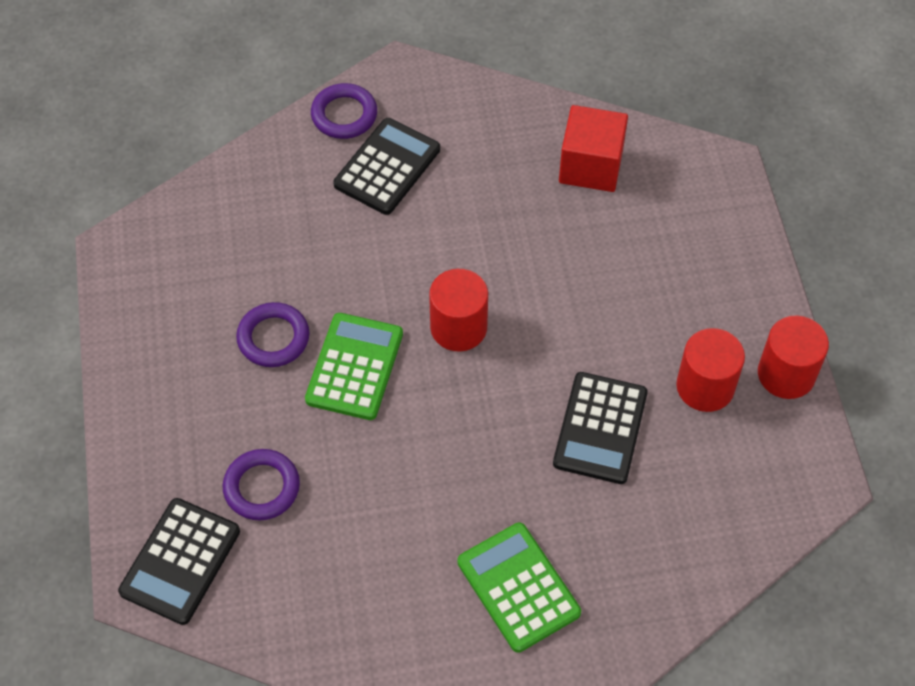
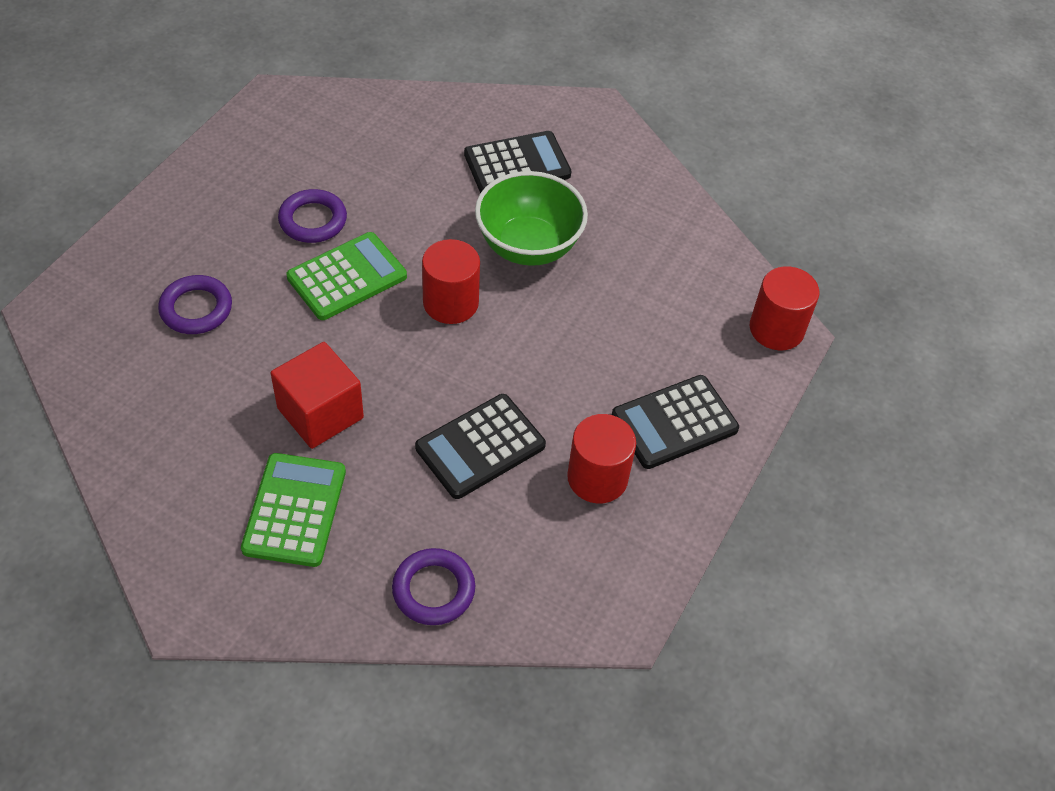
camera: 35 degrees right, 5 degrees down
black calculator [118,498,240,625] -> black calculator moved to [612,375,739,469]
purple ring [311,83,377,139] -> purple ring moved to [392,548,475,625]
red cube [559,105,628,192] -> red cube moved to [271,342,364,449]
red cylinder [758,315,829,399] -> red cylinder moved to [750,266,819,350]
none -> green bowl [475,171,588,266]

